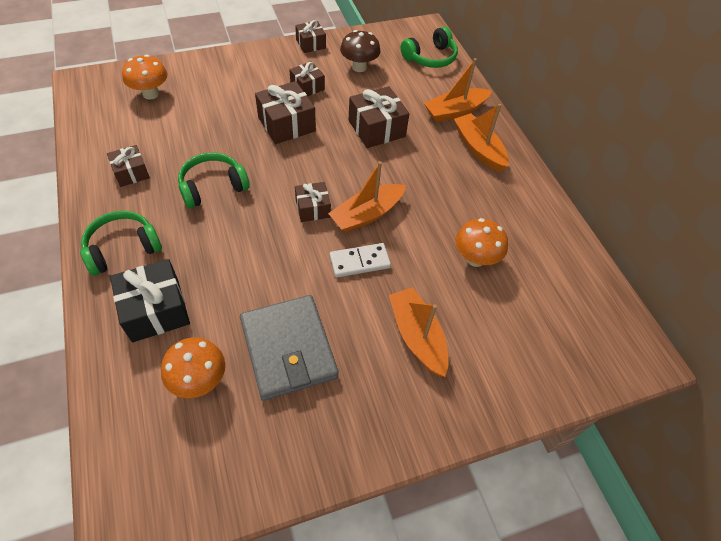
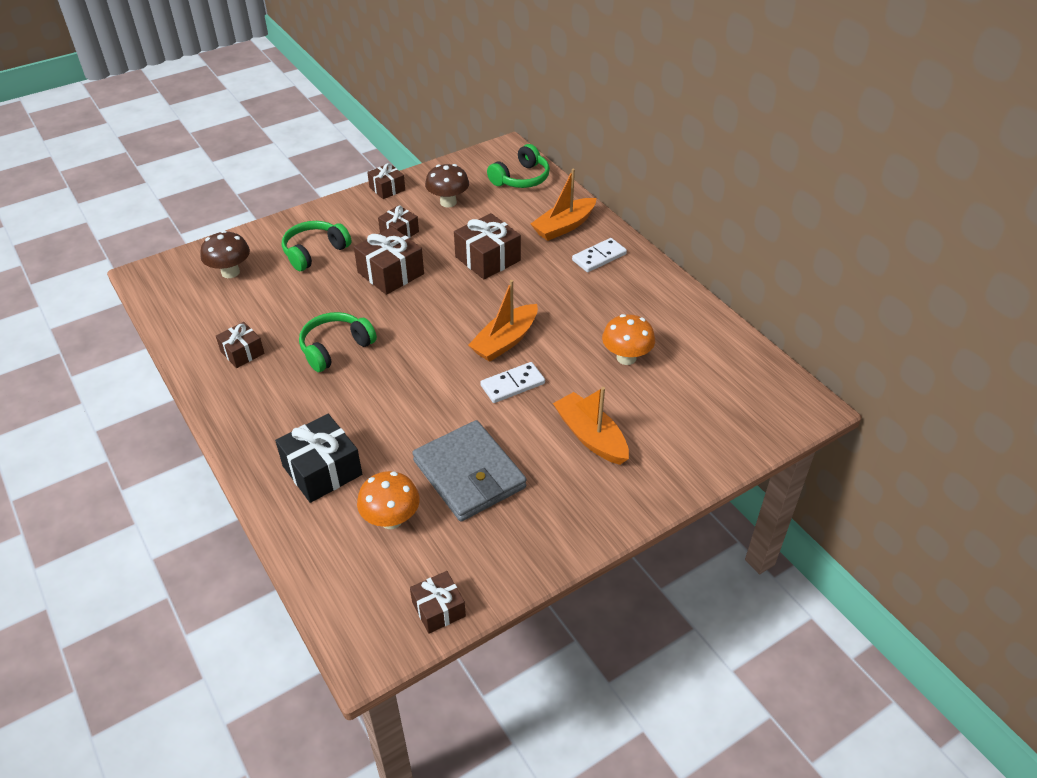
camera: 10 degrees left, 10 degrees down
green headphones [80,211,162,276] -> green headphones moved to [282,221,351,271]
orange mushroom [122,55,168,100] -> brown mushroom [200,231,250,278]
brown gift [295,182,331,222] -> brown gift moved to [410,571,466,634]
orange boat [454,104,509,172] -> white domino [572,238,627,272]

